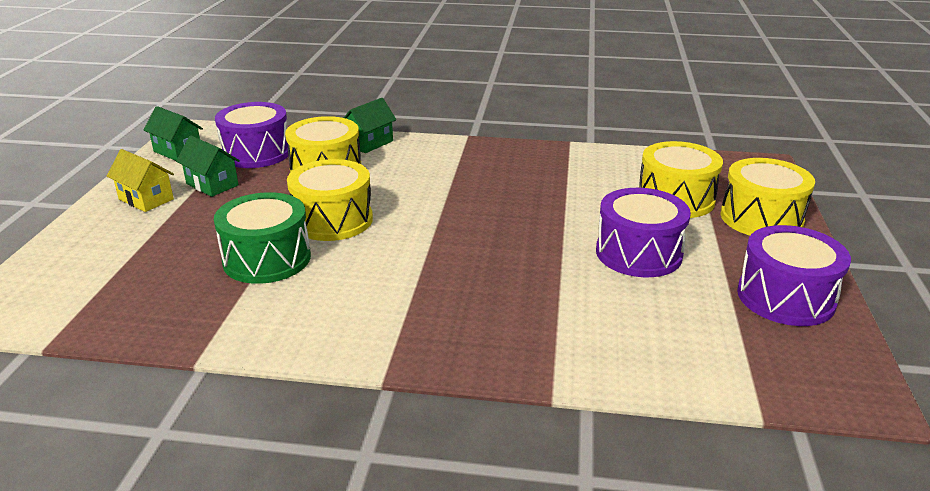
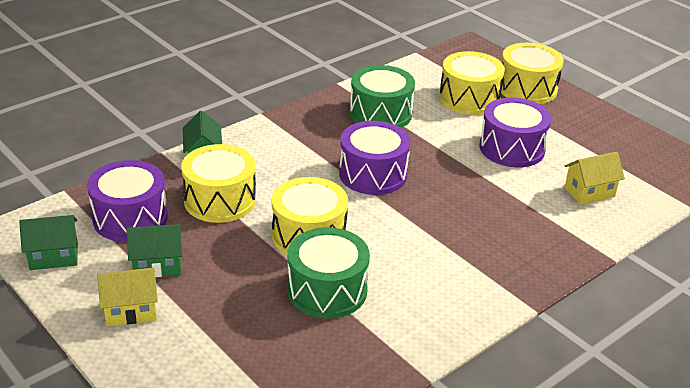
camera: 50 degrees left, 5 degrees up
purple drum [737,225,851,326] -> purple drum moved to [339,121,411,195]
none -> green drum [350,65,415,128]
none -> yellow house [564,152,625,205]

